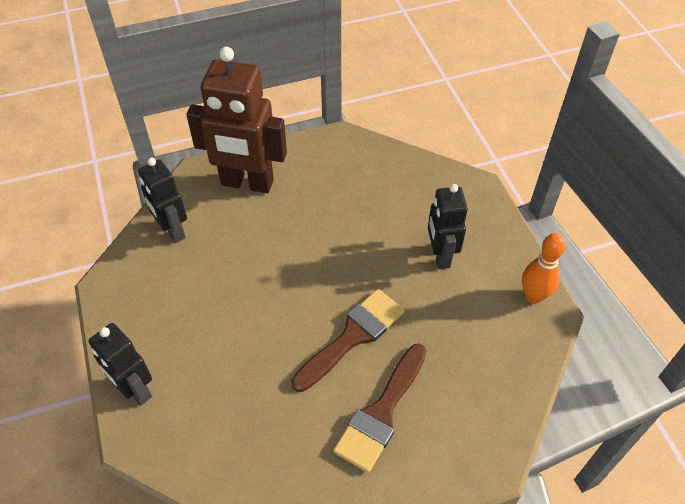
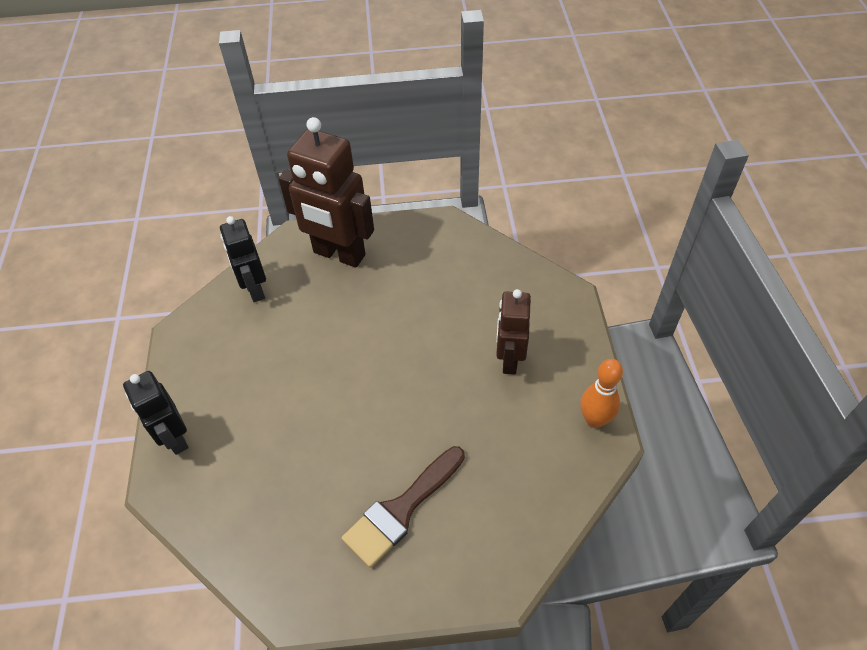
camera: 15 degrees right, 0 degrees up
brown brush [291,289,405,392] -> none
black robot [428,184,468,269] -> brown robot [496,289,531,375]

